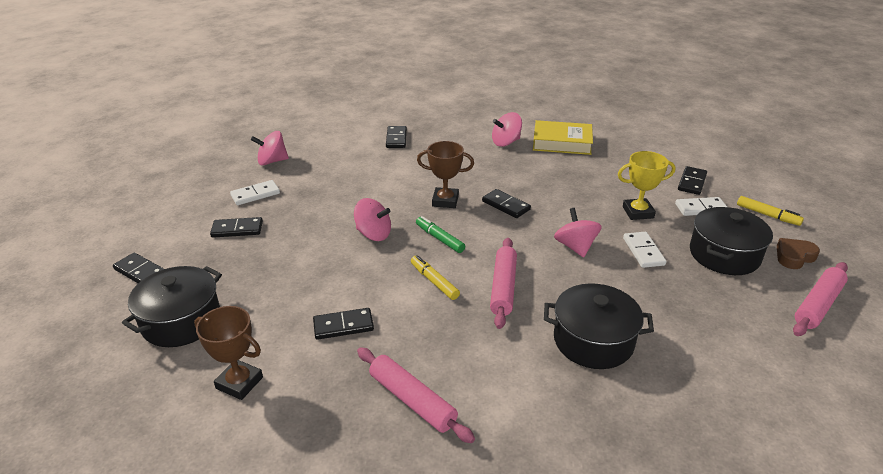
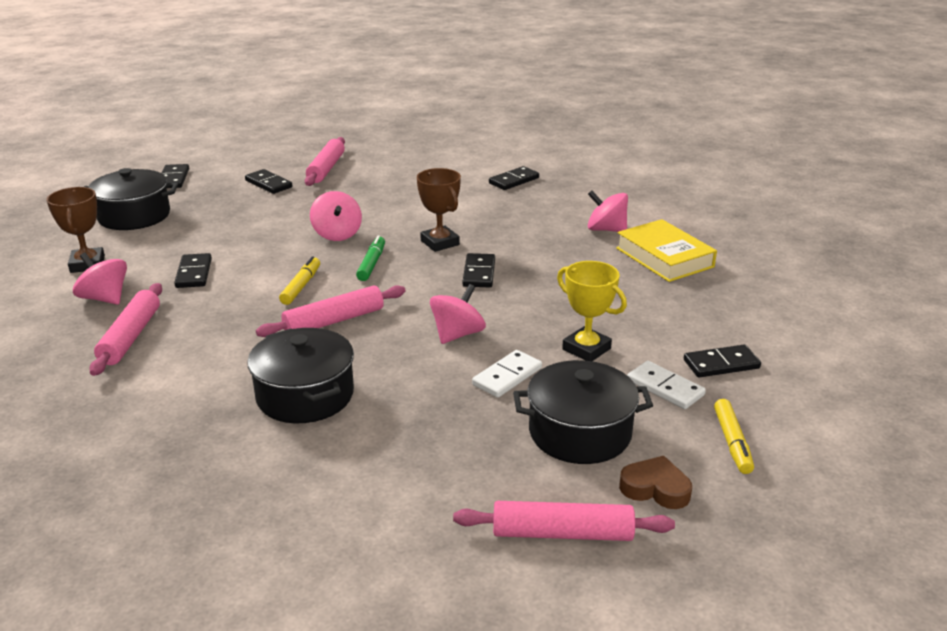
camera: 50 degrees right, 5 degrees down
white domino [230,180,280,205] -> pink rolling pin [305,137,345,186]
pink spinning top [251,131,289,166] -> pink spinning top moved to [73,253,127,305]
black domino [313,308,374,340] -> black domino turned 45 degrees clockwise [174,253,212,288]

